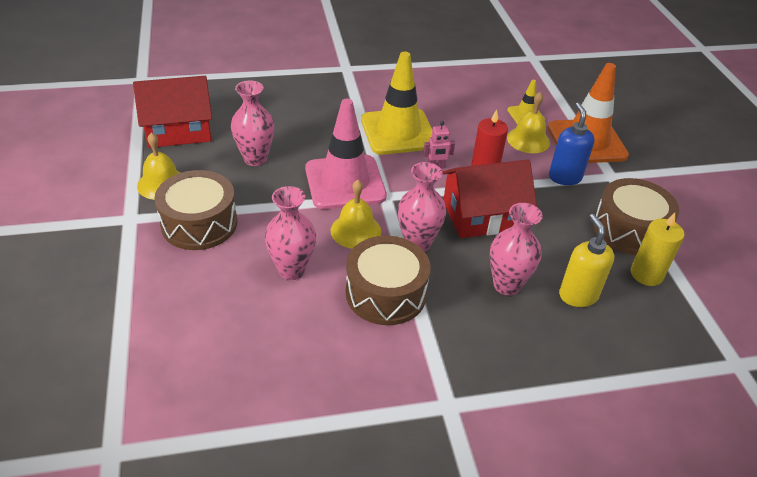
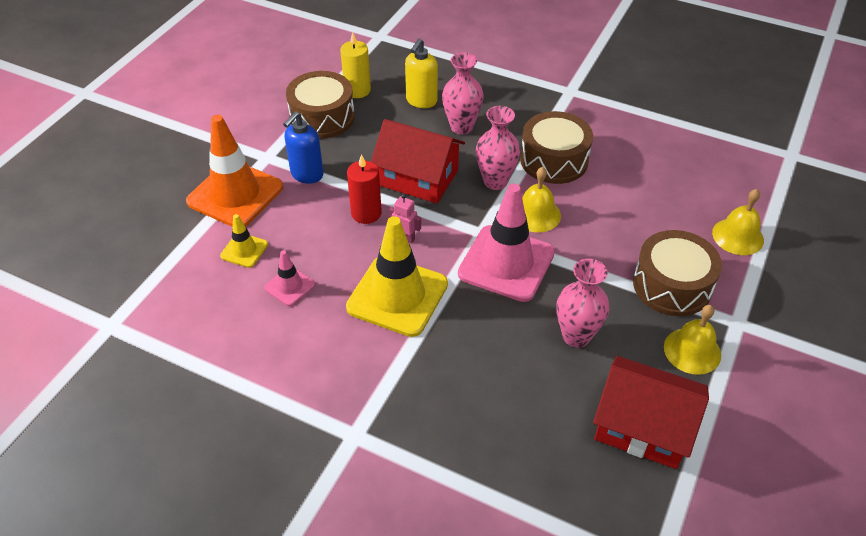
camera: 140 degrees left, 5 degrees up
pink vase [265,186,316,280] -> none
yellow bell [507,92,550,153] -> yellow bell moved to [712,189,764,255]
none -> pink traffic cone [264,250,315,306]

